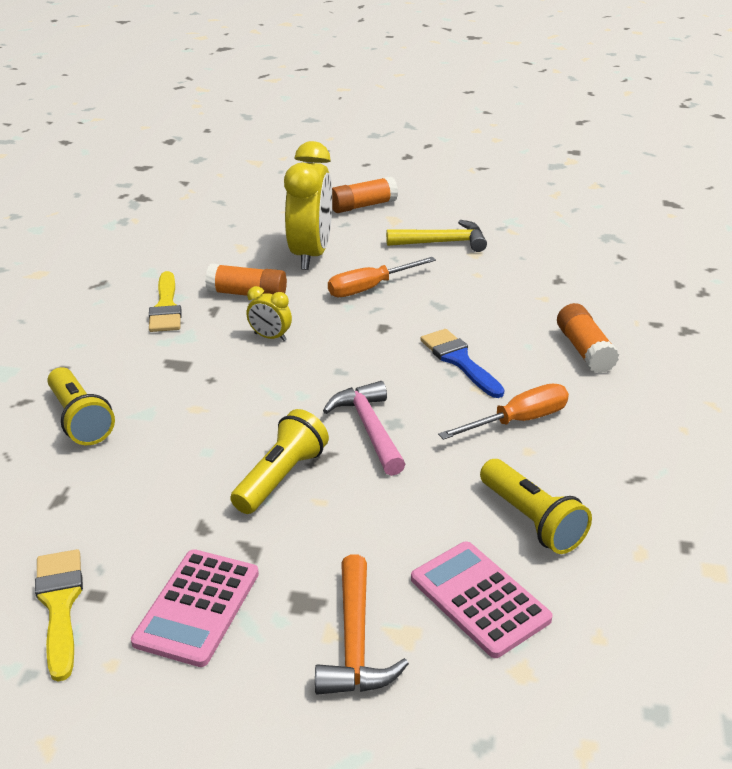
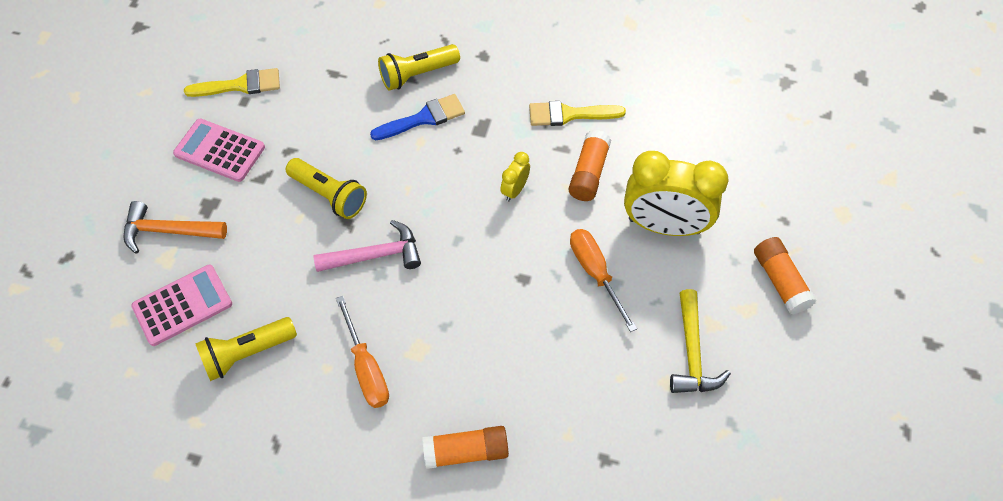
camera: 95 degrees right, 25 degrees up
blue brush [420,329,505,398] -> blue brush moved to [370,94,465,140]

